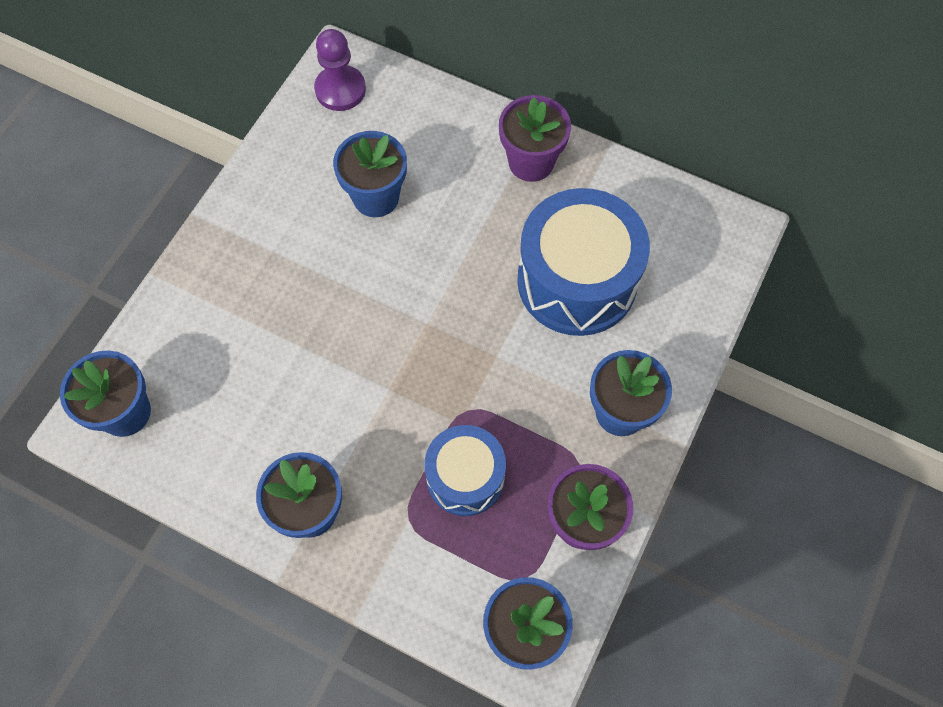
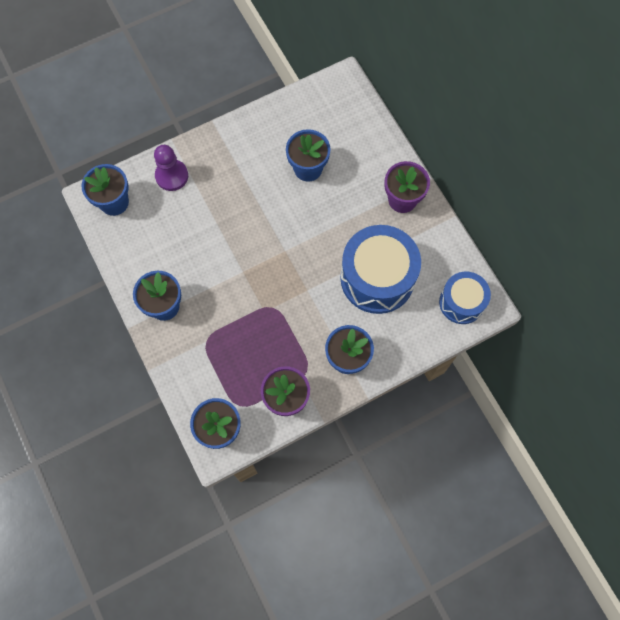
camera: 35 degrees right, 5 degrees up
purple pawn [314,29,366,111] -> purple pawn moved to [154,145,188,191]
blue drum [424,425,506,516] -> blue drum moved to [439,272,491,324]

